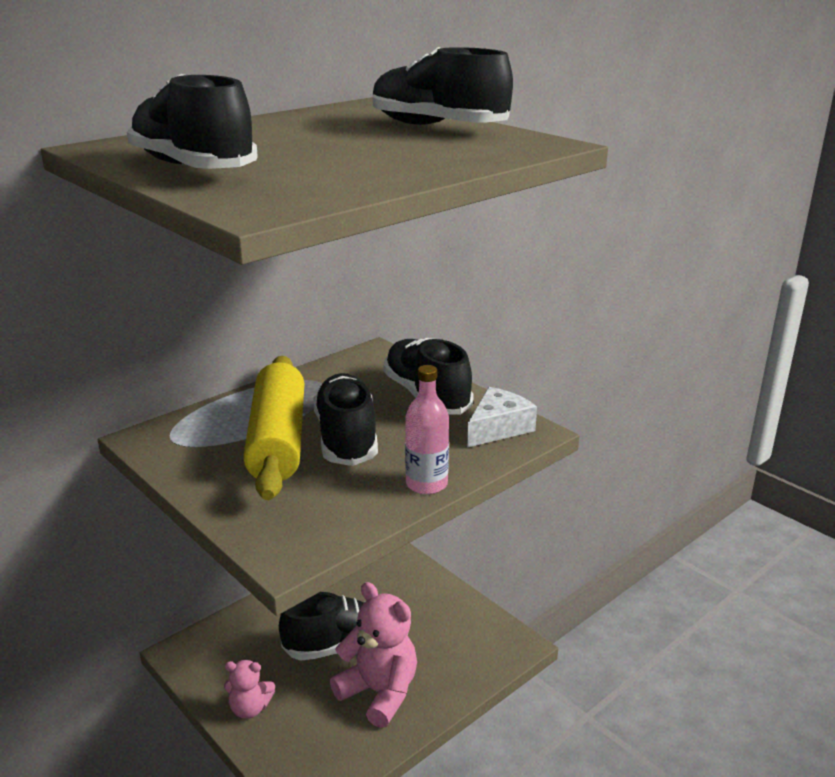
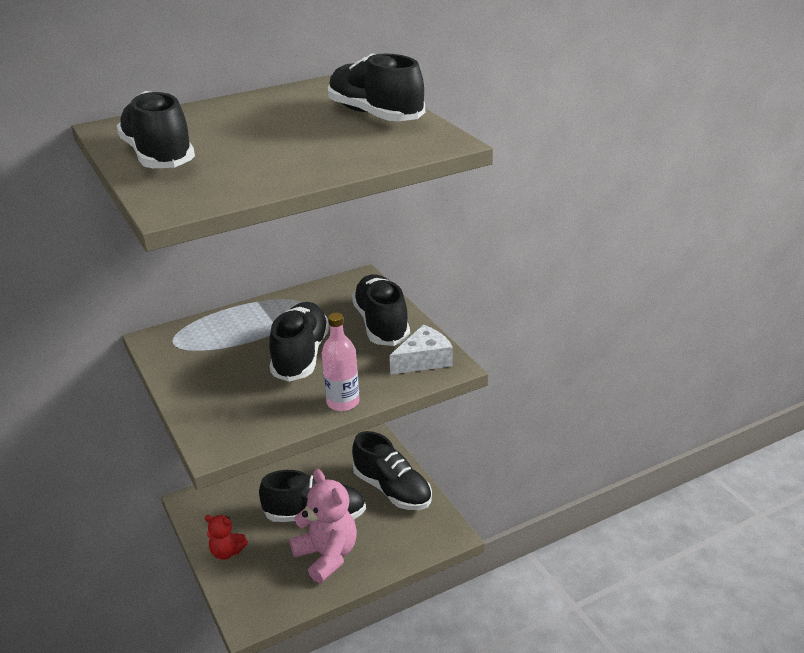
camera: 15 degrees right, 5 degrees up
pink teddy bear [224,660,275,719] -> red teddy bear [205,515,248,560]
yellow rolling pin [243,356,304,500] -> none
none -> black shoe [352,431,432,510]

